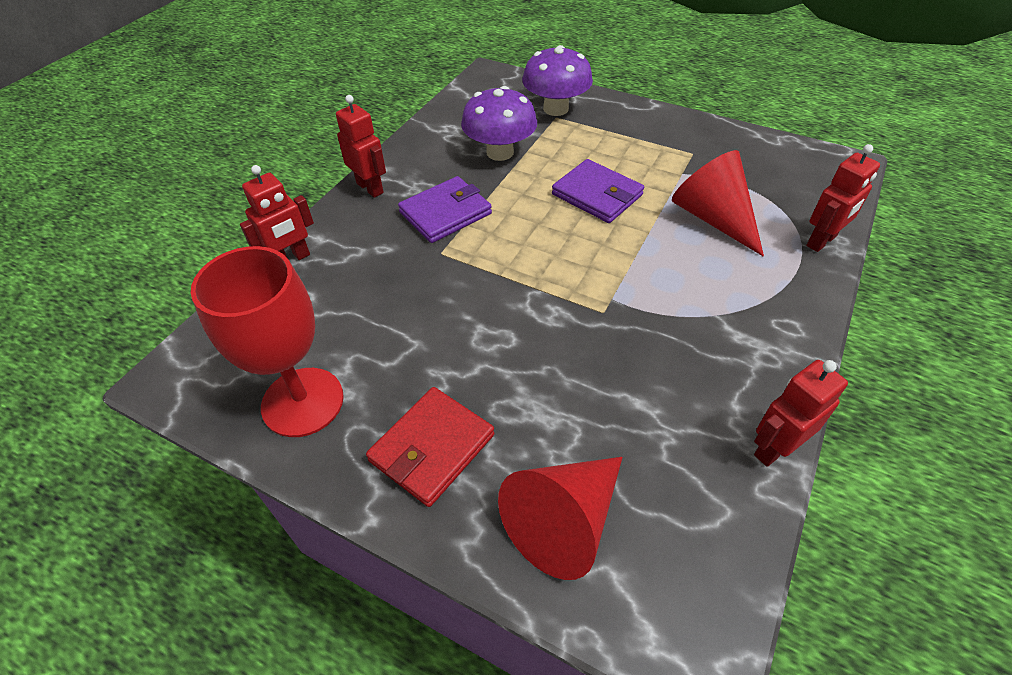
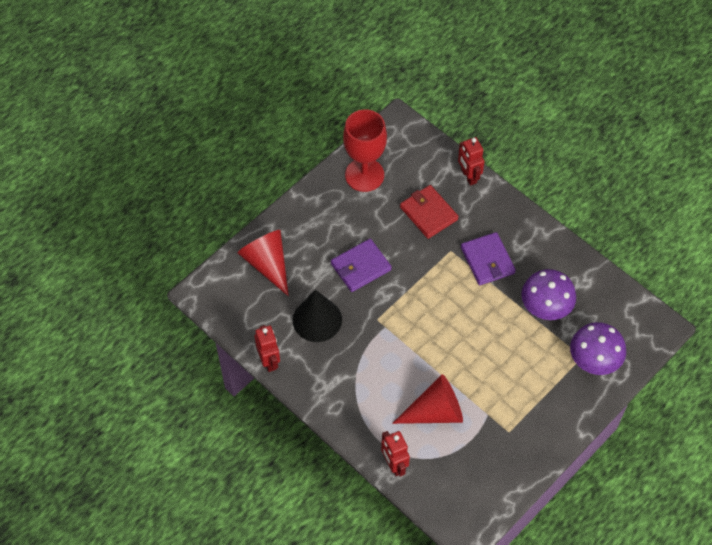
camera: 105 degrees right, 10 degrees up
red robot [336,95,386,198] -> none
red wallet [366,387,494,507] -> red wallet moved to [400,185,459,239]
purple wallet [552,159,644,223] -> purple wallet moved to [331,239,392,292]
none -> black cone [292,290,342,342]

